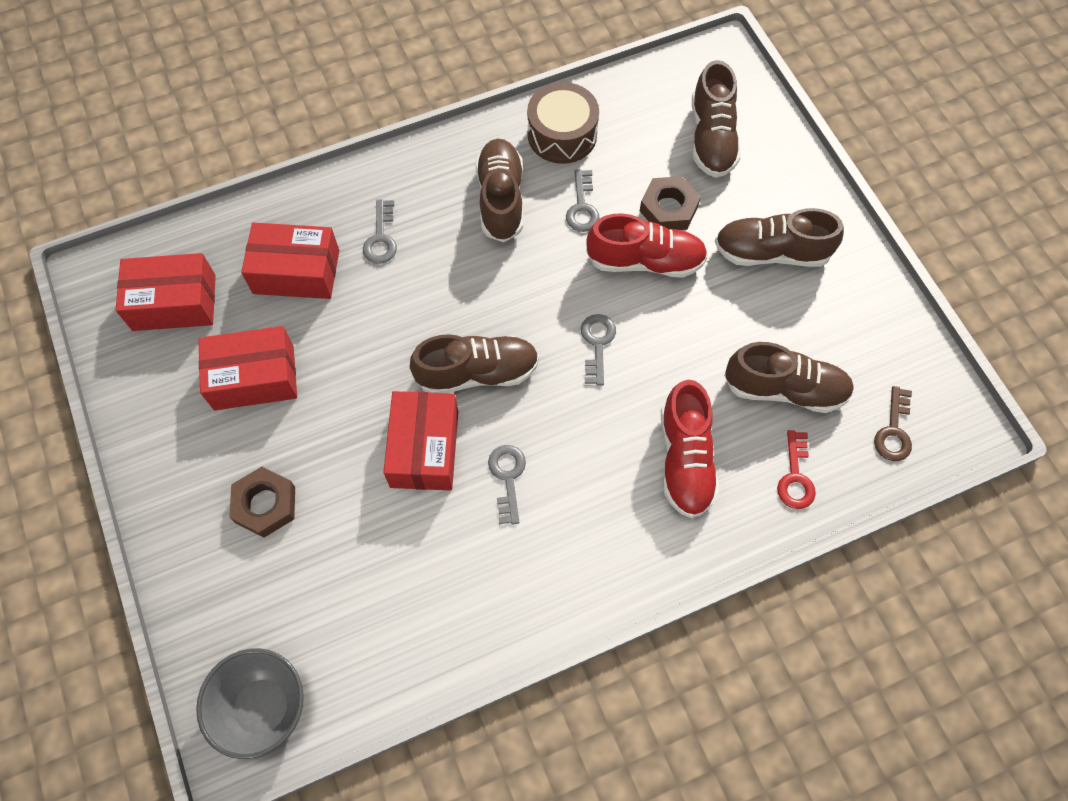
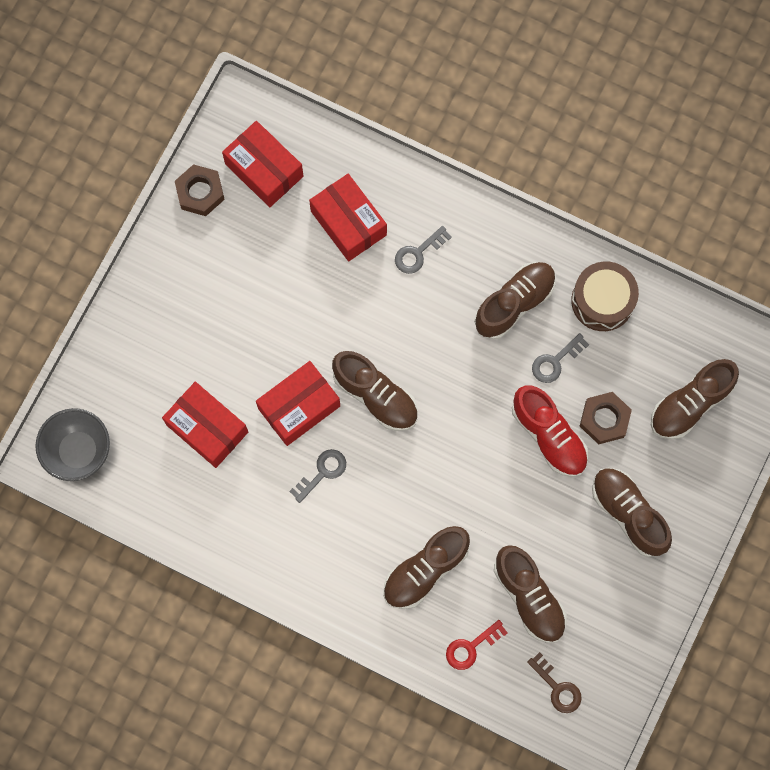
camera: 50 degrees right, 10 degrees up
red box [198,326,297,410] -> red box moved to [162,382,248,468]
brown nut [229,467,295,538] -> brown nut moved to [175,164,225,216]
grey key [581,314,616,385] -> none
red shoe [661,380,719,518] -> brown shoe [383,526,470,609]
brown key [874,386,912,461] -> brown key turned 105 degrees counterclockwise [527,652,582,713]

